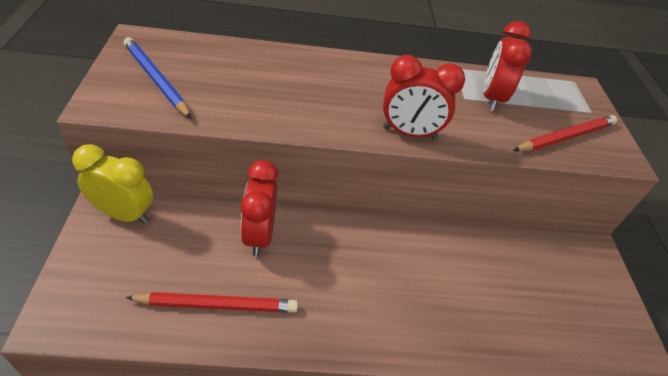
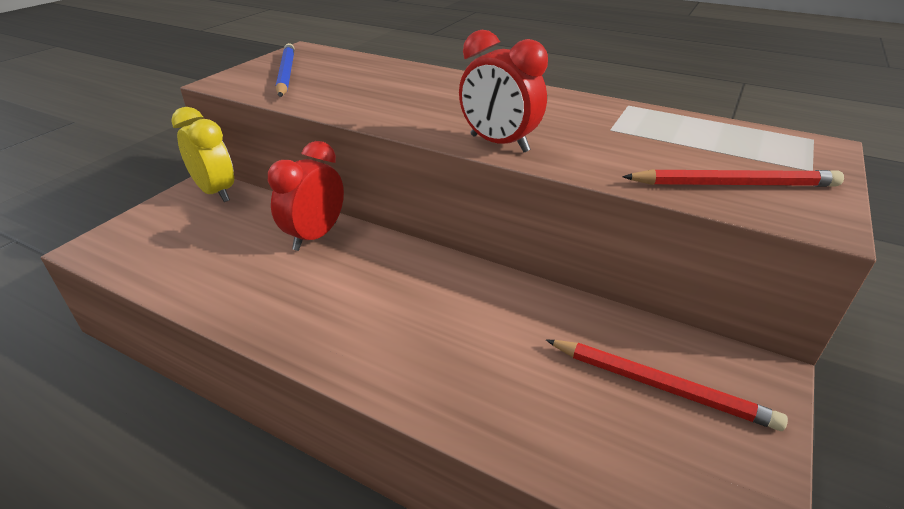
camera: 35 degrees right, 10 degrees down
red pencil [125,292,298,313] -> red pencil moved to [546,340,788,431]
red clock [483,21,532,111] -> none

